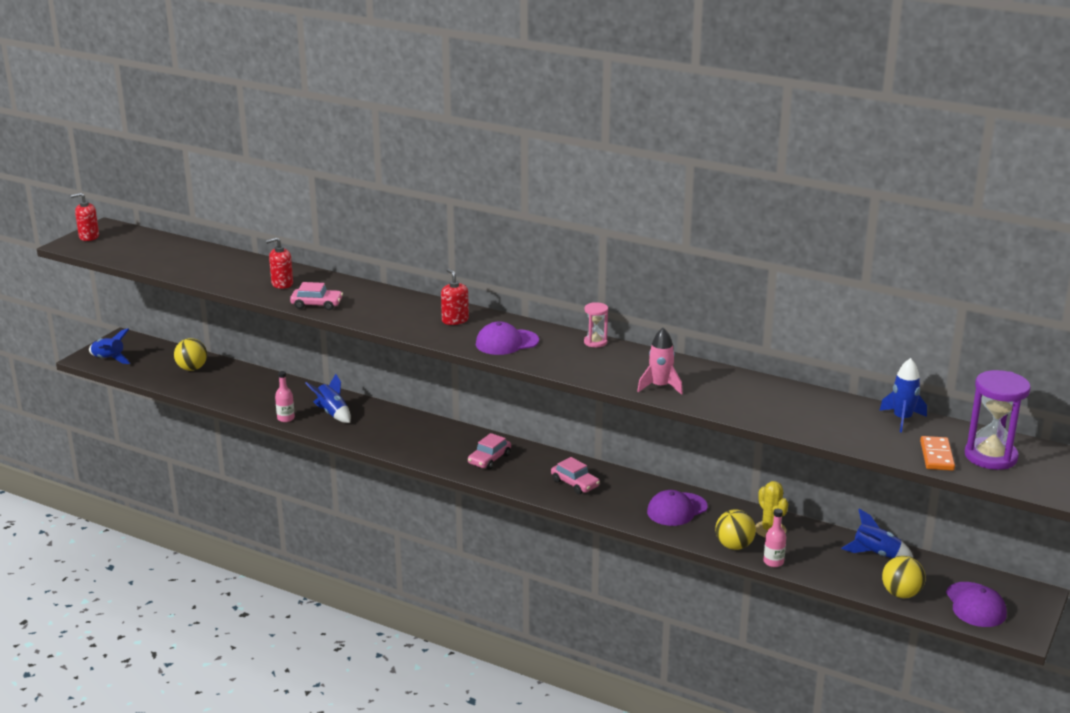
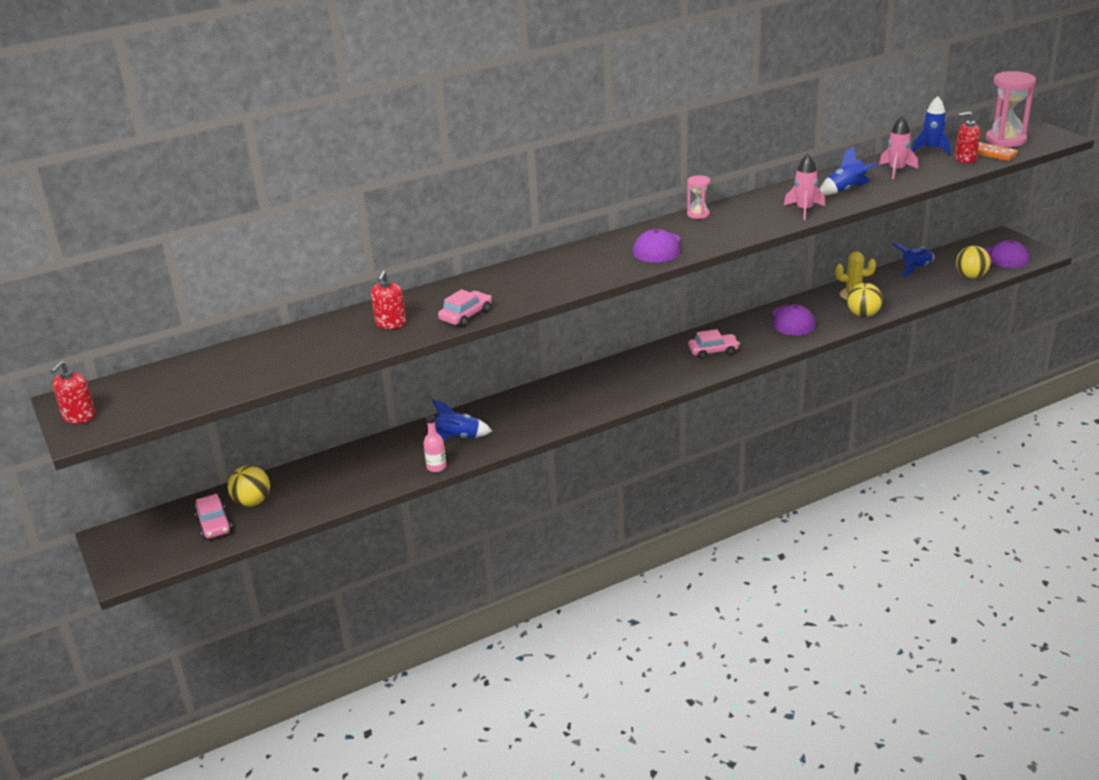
camera: 55 degrees left, 5 degrees up
blue rocket [89,328,130,364] -> blue rocket moved to [820,147,878,195]
red soap dispenser [441,269,469,325] -> red soap dispenser moved to [955,112,981,163]
pink car [468,433,511,470] -> pink car moved to [195,494,232,539]
pink bottle [764,509,786,567] -> none
purple hourglass [965,370,1031,470] -> pink hourglass [986,71,1036,147]
none -> pink rocket [879,116,918,179]

